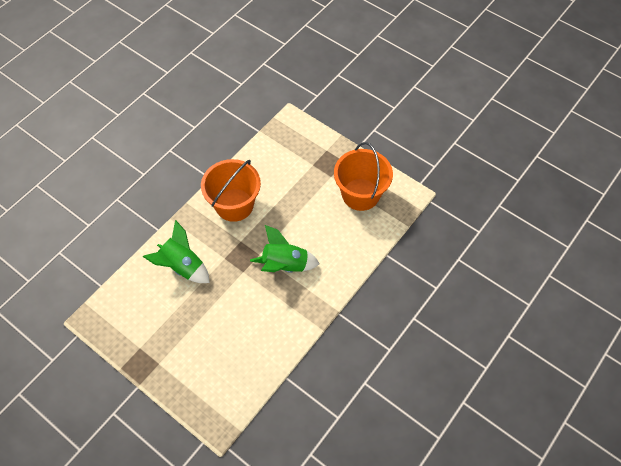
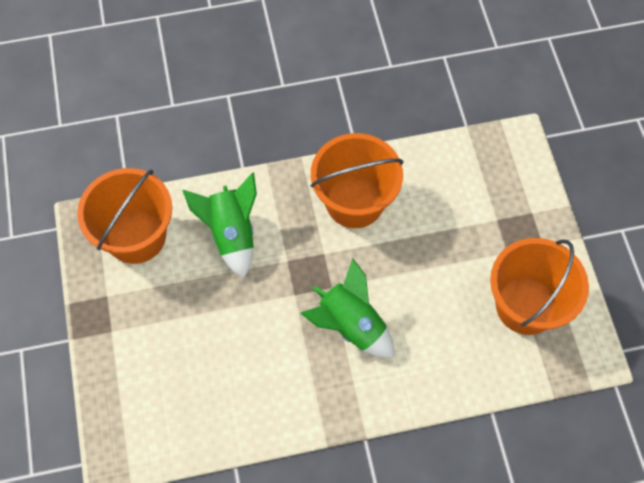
camera: 40 degrees right, 5 degrees up
none -> orange bucket [77,168,172,264]

